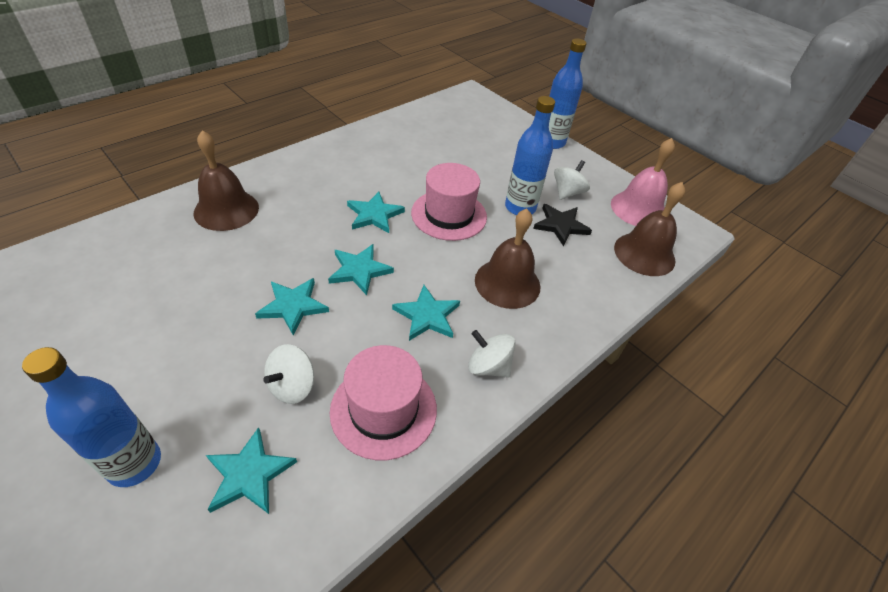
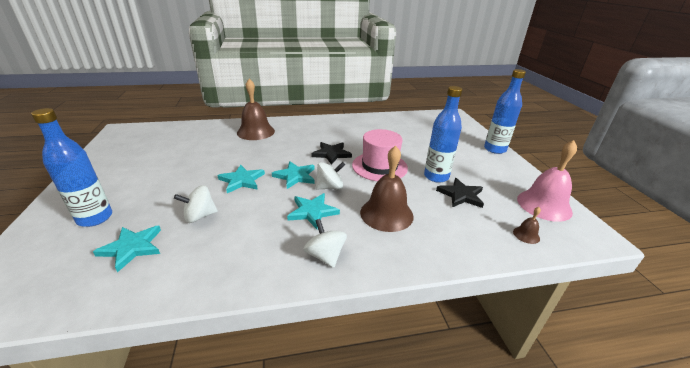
camera: 35 degrees right, 15 degrees down
pink hat [330,345,437,460] -> none
turquoise star [347,192,405,233] -> black star [311,142,352,165]
white spinning top [554,160,590,200] -> white spinning top moved to [316,162,345,189]
brown bell [614,182,685,276] -> brown bell [513,207,541,244], size x0.44

